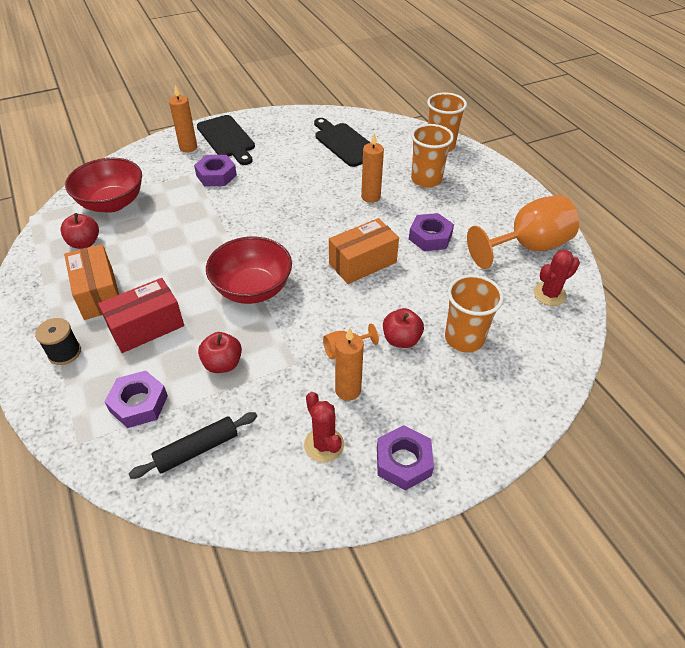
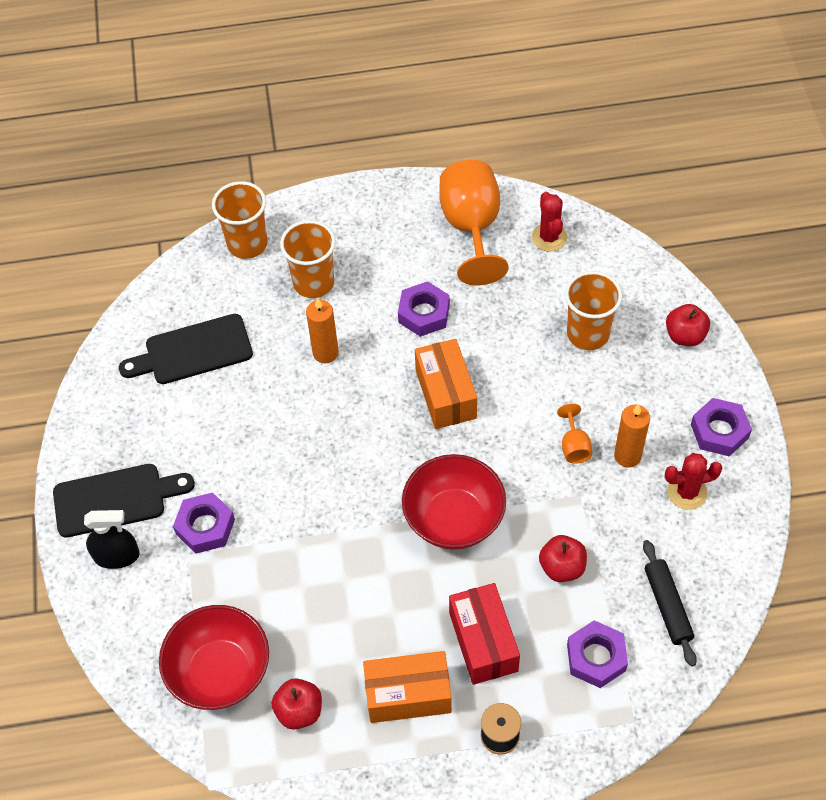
camera: 70 degrees left, 10 degrees up
orange candle [169,85,197,152] -> black spray bottle [84,510,140,569]
red apple [383,308,424,348] -> red apple moved to [666,304,710,346]

